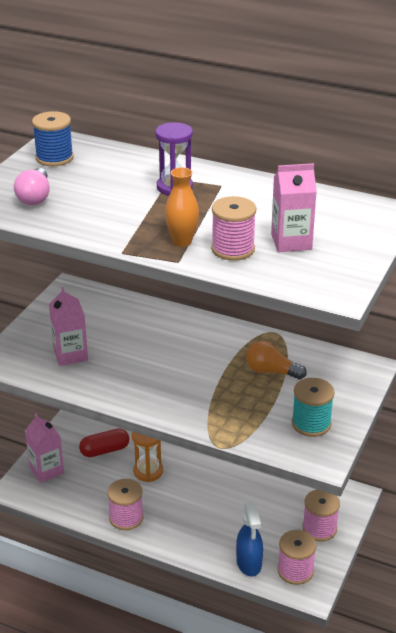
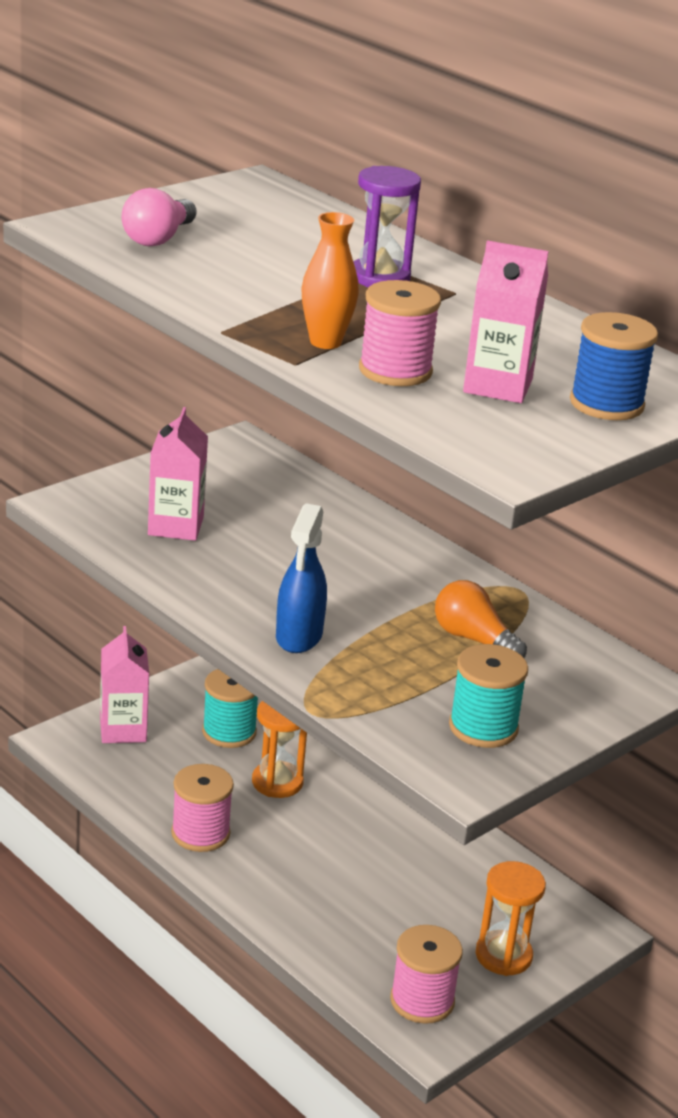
camera: 20 degrees right, 5 degrees down
blue spool [32,111,74,166] -> blue spool moved to [570,312,658,420]
red capsule [79,428,129,457] -> turquoise spool [202,669,258,748]
blue spray bottle [236,502,263,576] -> blue spray bottle moved to [276,503,327,653]
pink spool [302,489,340,541] -> orange hourglass [476,861,546,976]

